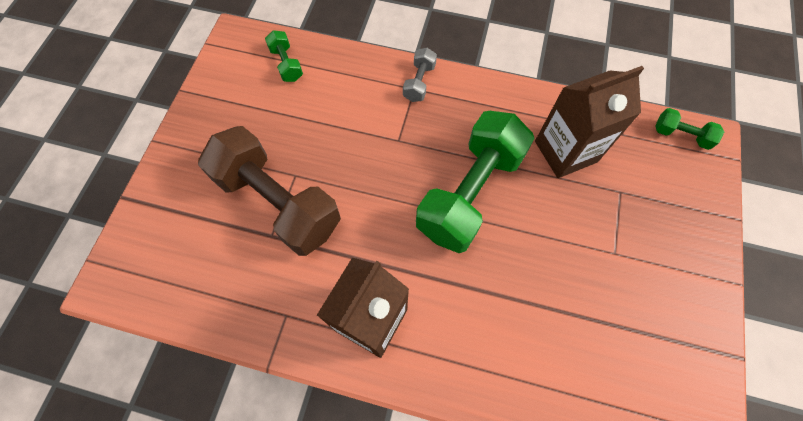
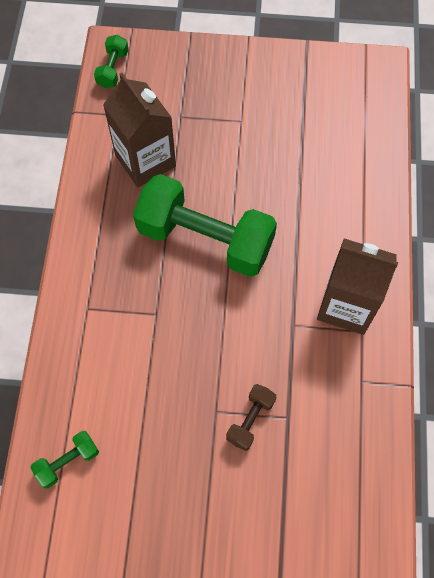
camera: 100 degrees left, 0 degrees up
brown dumbbell [198,126,341,256] -> brown dumbbell [226,384,277,451], size x0.43
grey dumbbell [403,48,437,102] -> none

